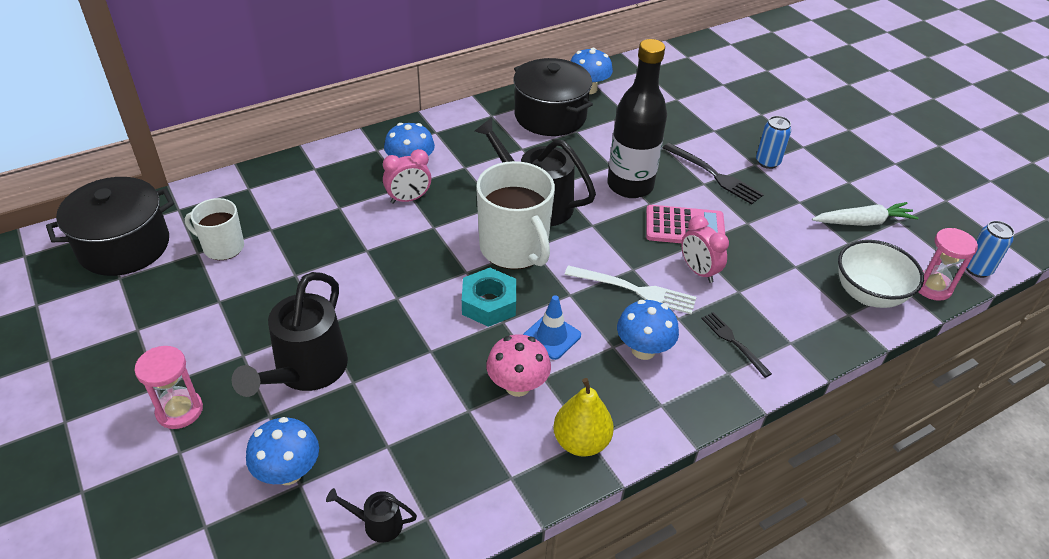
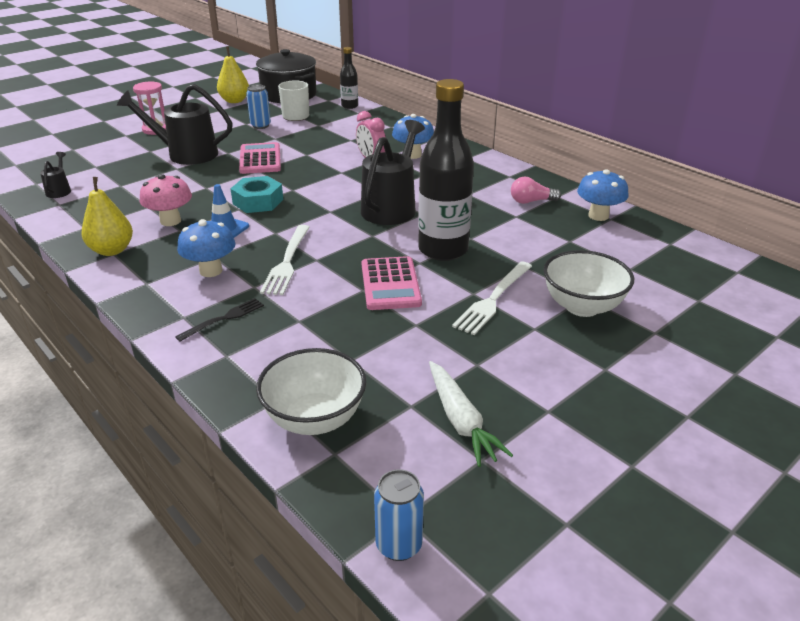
camera: 80 degrees right, 10 degrees down
blue mushroom [246,417,319,485] -> none
white mug [476,161,555,270] -> none
black pot [514,58,593,136] -> pink light bulb [511,176,561,204]
black fork [663,143,764,204] -> white fork [452,261,532,335]
pink clock [681,215,729,283] -> none
blue can [756,116,791,169] -> blue can moved to [246,85,271,129]
pink hourglass [919,228,978,301] -> none
none -> yellow pear [217,47,249,103]
none -> pink calculator [239,142,281,174]
none -> black bottle [340,47,358,109]
none -> white bowl [543,250,634,317]

